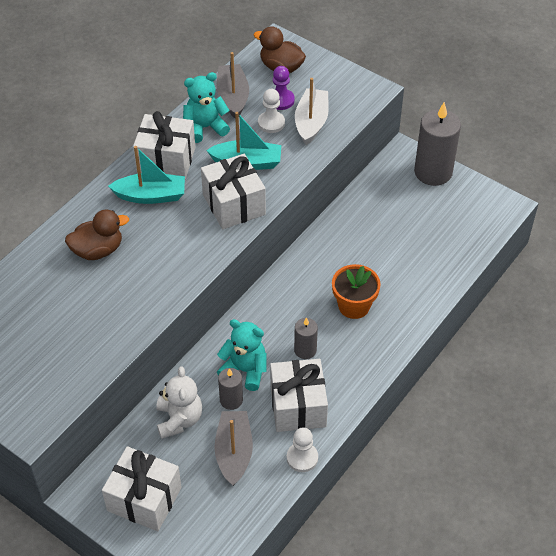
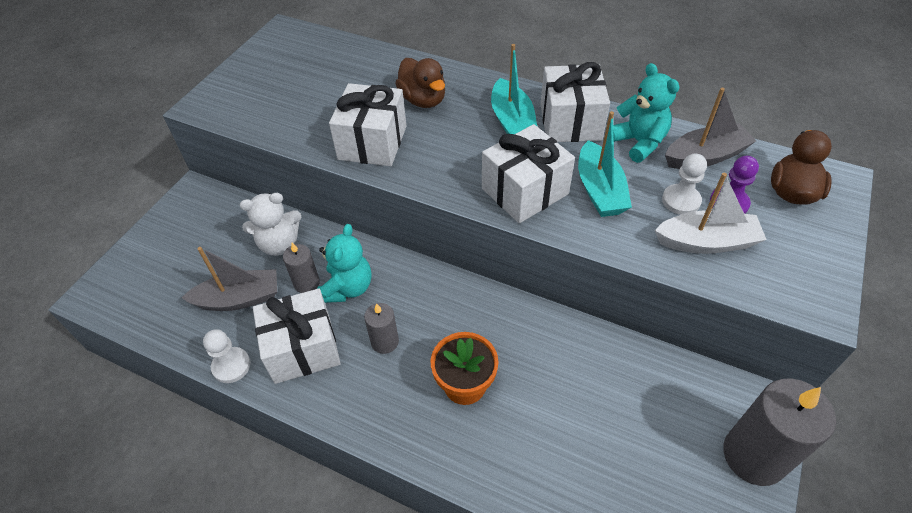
camera: 80 degrees right, 0 degrees up
white gift [102,446,182,531] -> white gift moved to [329,83,406,166]

